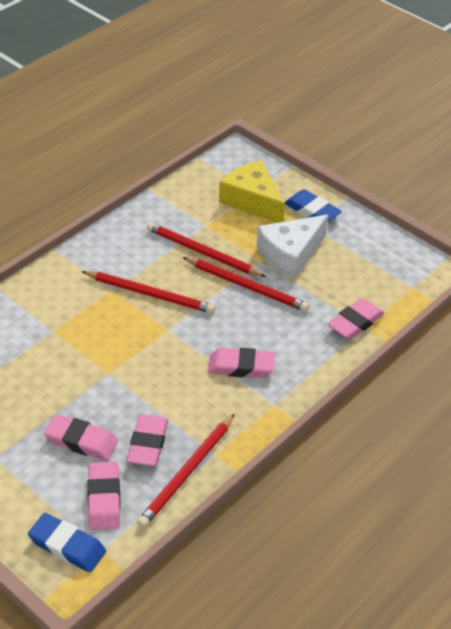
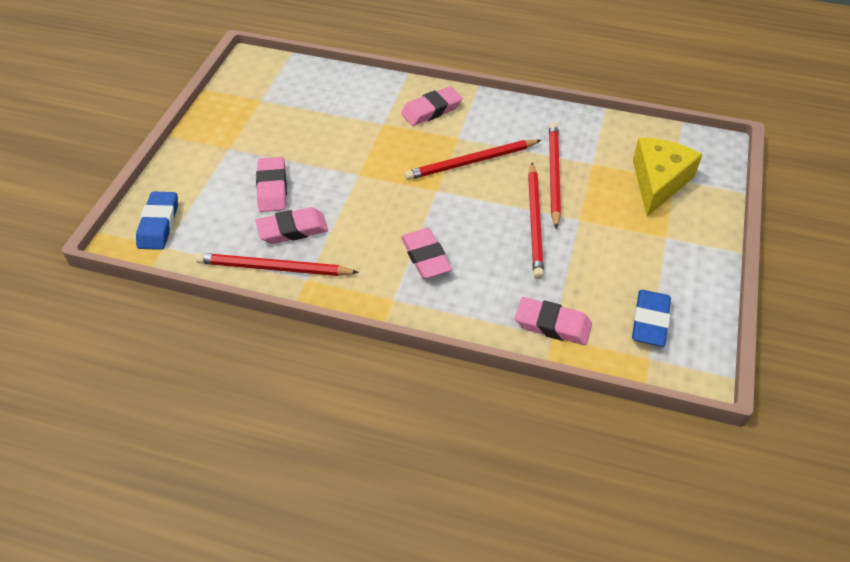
camera: 65 degrees right, 5 degrees up
red pencil [81,271,215,313] -> red pencil turned 75 degrees clockwise [405,140,541,180]
pink eraser [87,462,121,530] -> pink eraser moved to [401,86,462,126]
white cheese [256,215,328,279] -> none
blue eraser [284,189,342,222] -> blue eraser moved to [632,290,671,347]

